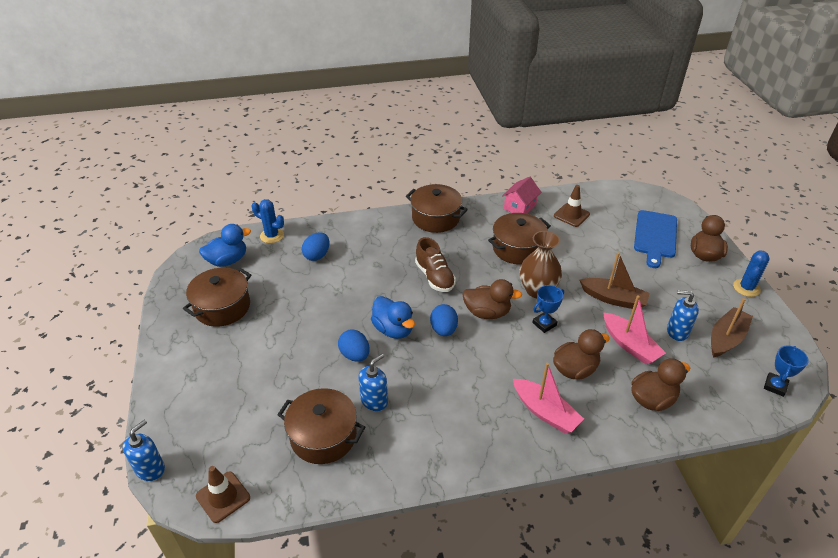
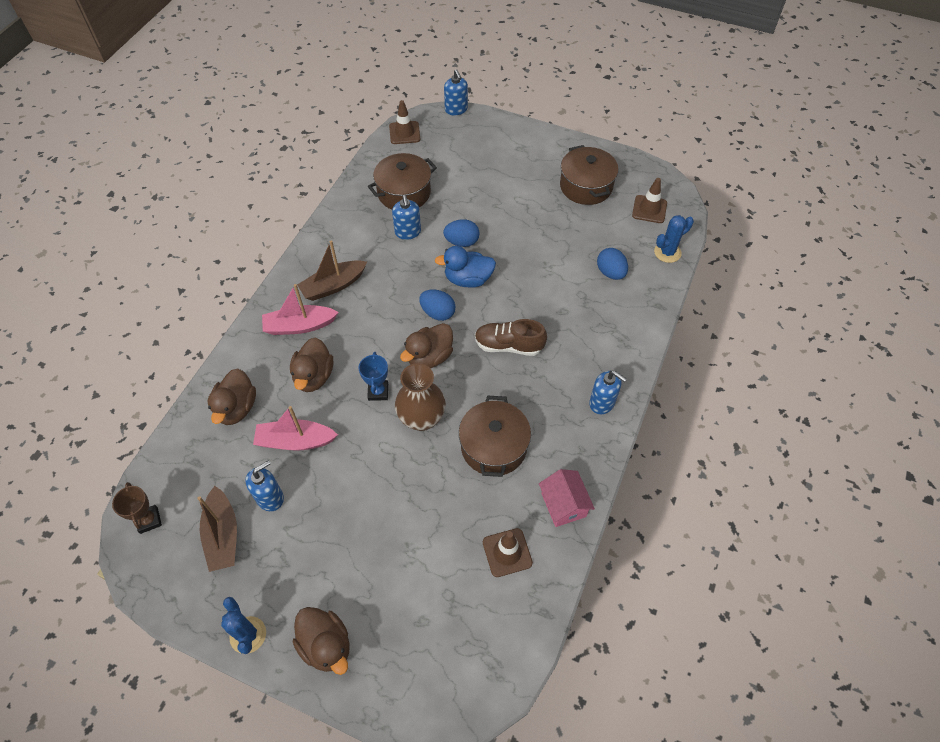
camera: 125 degrees right, 15 degrees up
blue duck [199,224,251,267] -> brown traffic cone [632,178,667,223]
brown pot [406,184,468,233] -> blue soap dispenser [589,371,627,414]
brown boat [580,252,650,309] -> brown boat moved to [297,240,367,301]
blue cutting board [634,210,677,268] -> none
blue trophy [764,346,809,397] -> brown trophy [112,482,162,534]

